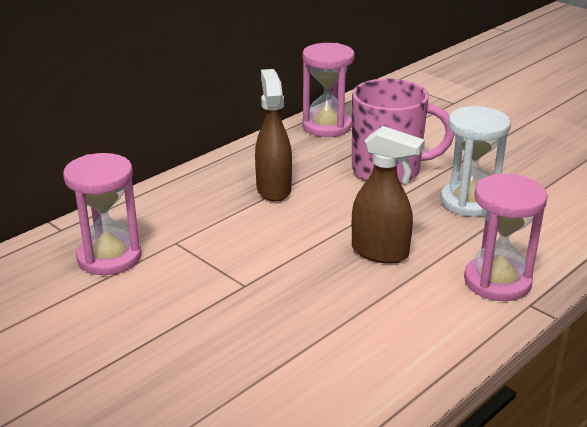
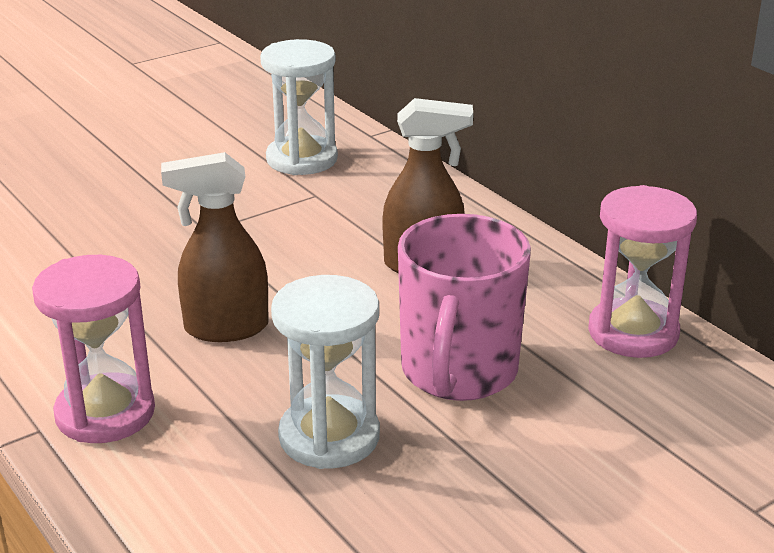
camera: 100 degrees right, 0 degrees up
pink hourglass [63,153,142,275] -> white hourglass [260,39,338,175]
brown spray bottle [352,126,425,264] -> brown spray bottle turned 45 degrees clockwise [161,152,269,342]

